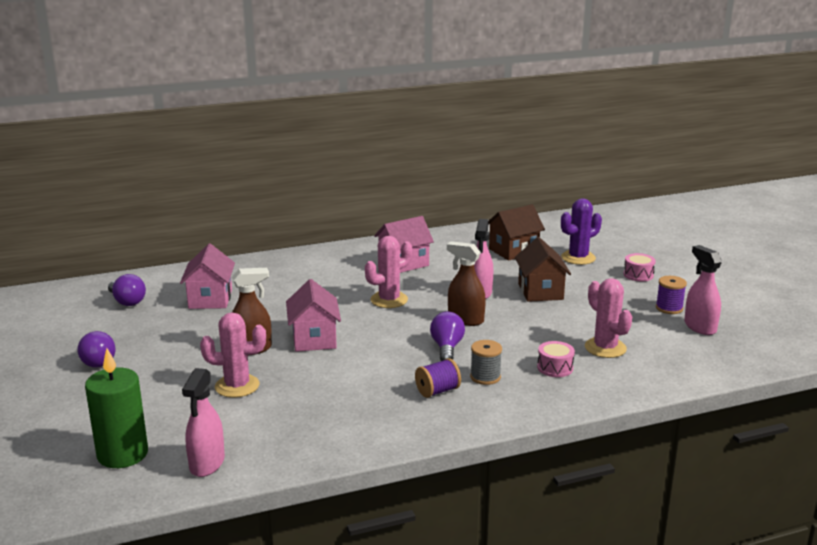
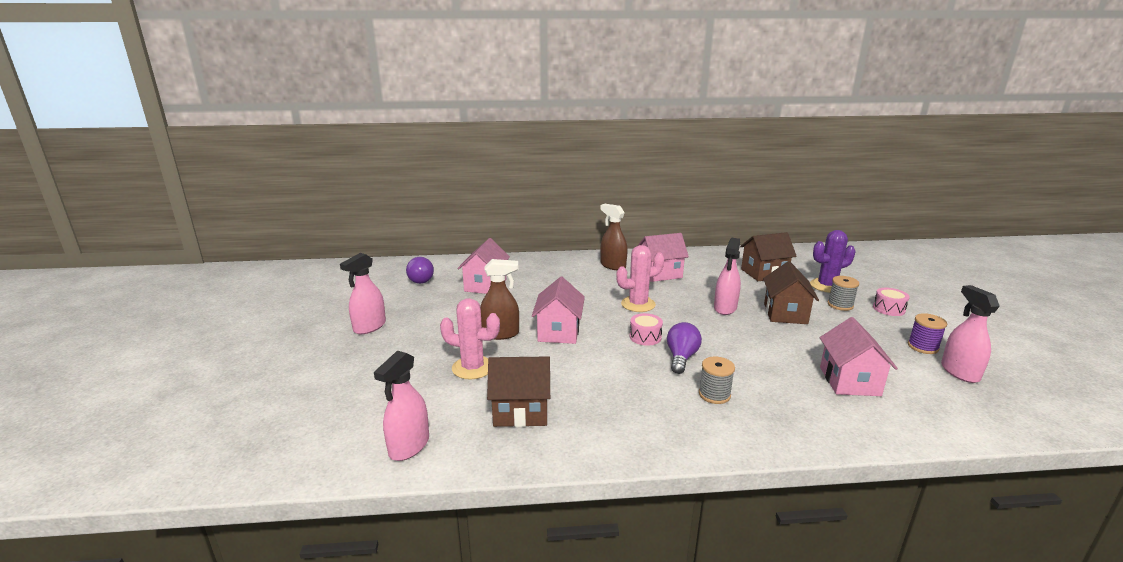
camera: 15 degrees right, 0 degrees up
purple light bulb [77,331,116,368] -> pink spray bottle [340,253,386,334]
green candle [85,348,148,468] -> none
purple spool [415,358,461,398] -> none
brown spray bottle [447,241,486,326] -> brown spray bottle moved to [600,204,628,270]
pink drum [537,341,575,377] -> pink drum moved to [630,313,663,346]
pink cactus [585,278,632,358] -> pink house [820,317,898,396]
none -> brown house [487,357,550,427]
none -> grey spool [828,276,859,311]

